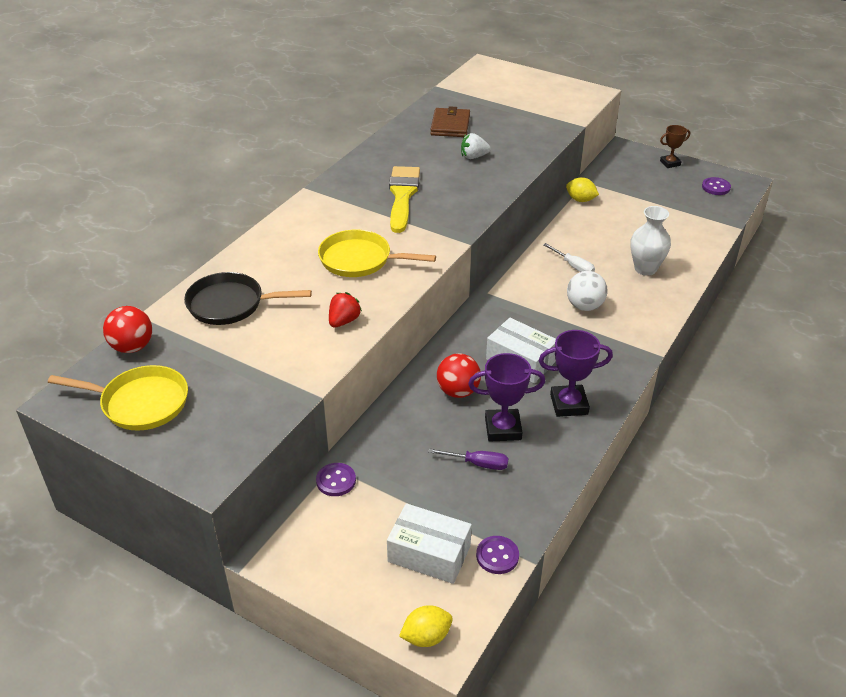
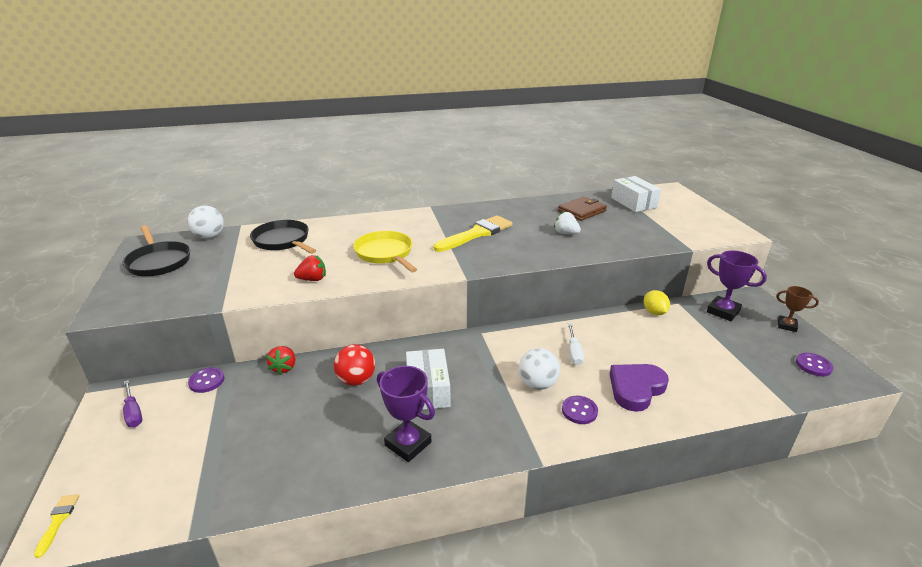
camera: 45 degrees right, 10 degrees down
yellow pan [48,365,188,431] -> black pan [123,225,190,276]
red ball [103,306,152,353] -> white ball [188,206,224,238]
white box [387,503,472,584] -> white box moved to [611,176,661,212]
yellow lemon [399,605,453,647] -> yellow brush [34,494,79,558]
purple screwdriver [428,449,508,470] -> purple screwdriver moved to [123,380,142,427]
purple trophy [468,353,545,442] -> purple trophy moved to [707,251,767,321]
purple button [476,536,519,574] -> purple button moved to [562,396,598,424]
white vase [630,206,671,276] -> purple heart [610,364,669,412]
none -> red strawberry [266,346,296,375]

